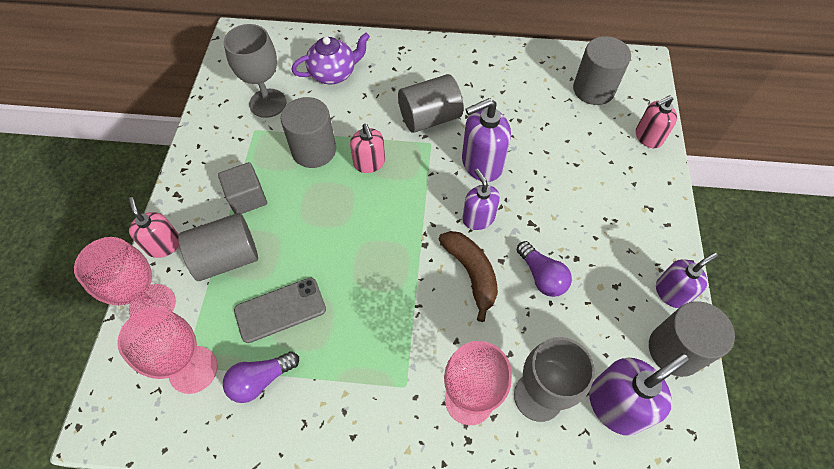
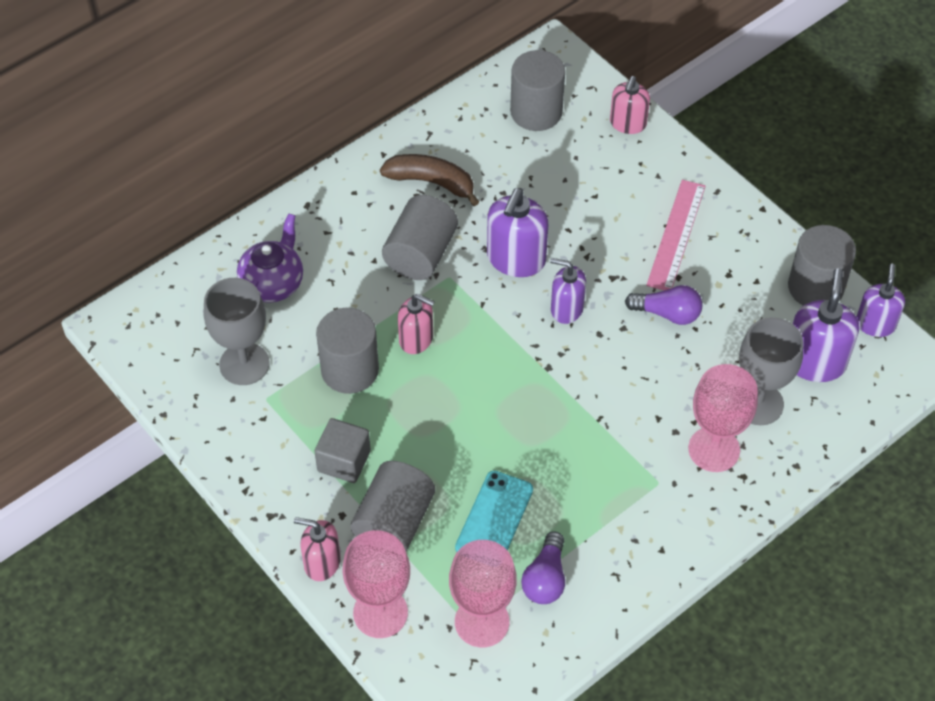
camera: 45 degrees left, 5 degrees down
grey phone [234,278,326,343] -> turquoise phone [455,471,533,552]
brown banana [438,231,498,322] -> brown banana moved to [380,154,479,206]
purple soap dispenser [656,253,718,308] -> purple soap dispenser moved to [857,264,905,337]
none -> pink ruler [646,180,706,290]

